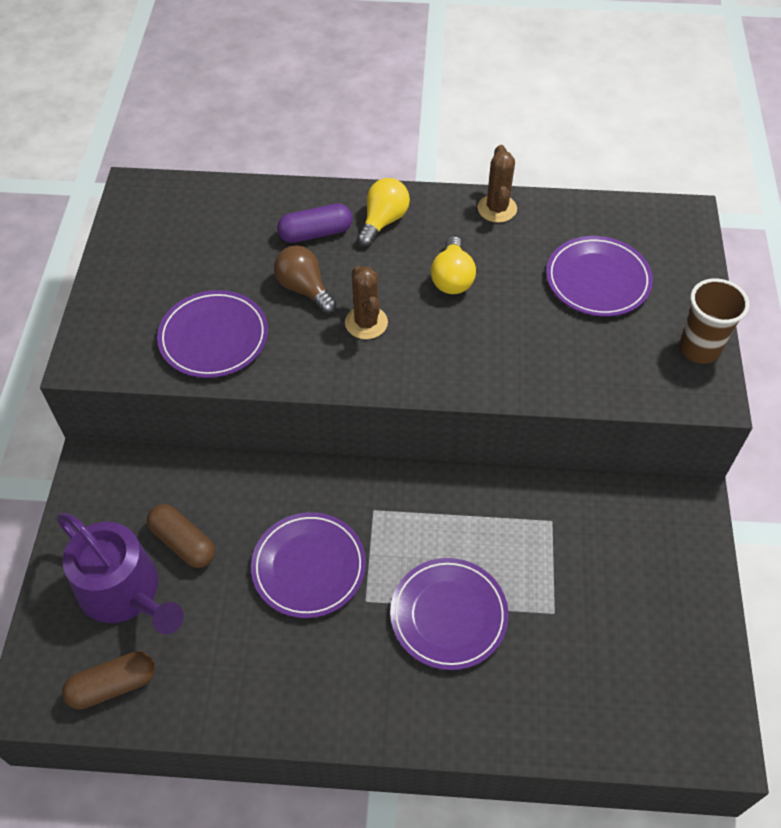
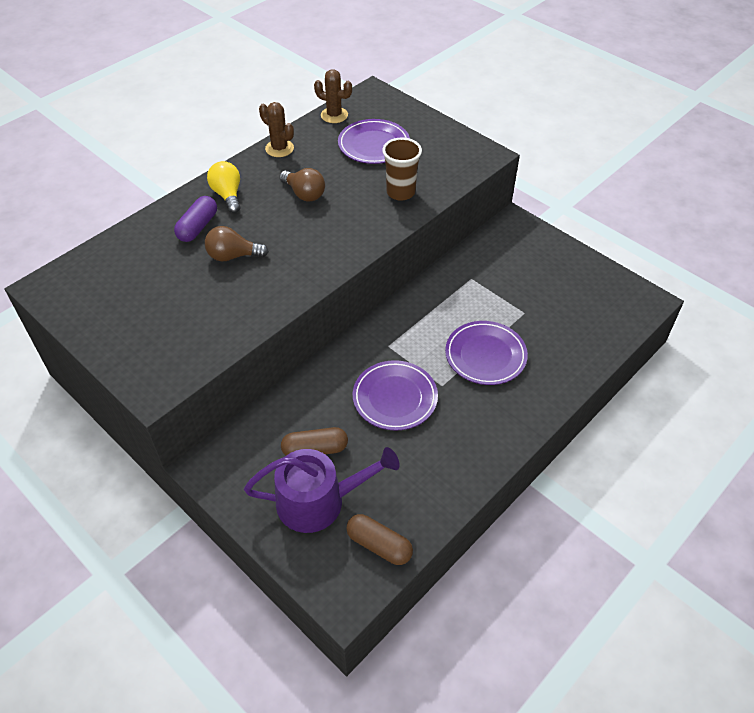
camera: 50 degrees left, 5 degrees down
brown capsule [62,651,155,710] -> brown capsule turned 75 degrees counterclockwise [346,514,413,565]
purple plate [157,290,268,378] -> none
brown cactus [345,266,388,339] -> brown cactus moved to [314,69,352,123]
yellow light bulb [431,236,476,294] -> brown light bulb [279,168,325,202]
brown cup [679,278,749,364] -> brown cup moved to [382,138,422,201]

